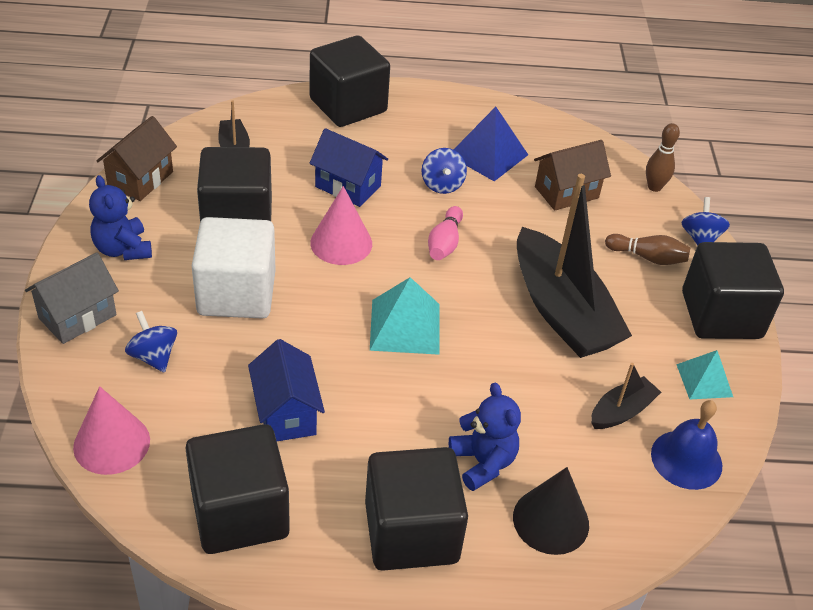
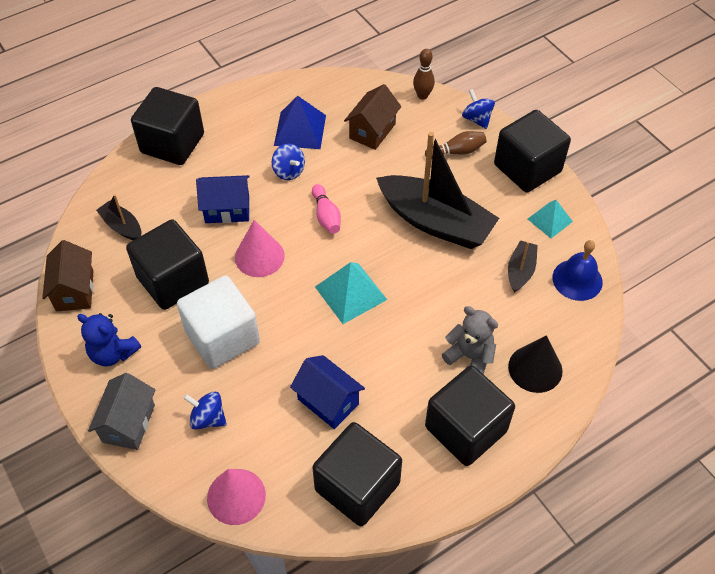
camera: 30 degrees left, 10 degrees up
blue teddy bear [449,382,521,491] -> grey teddy bear [442,306,498,374]

